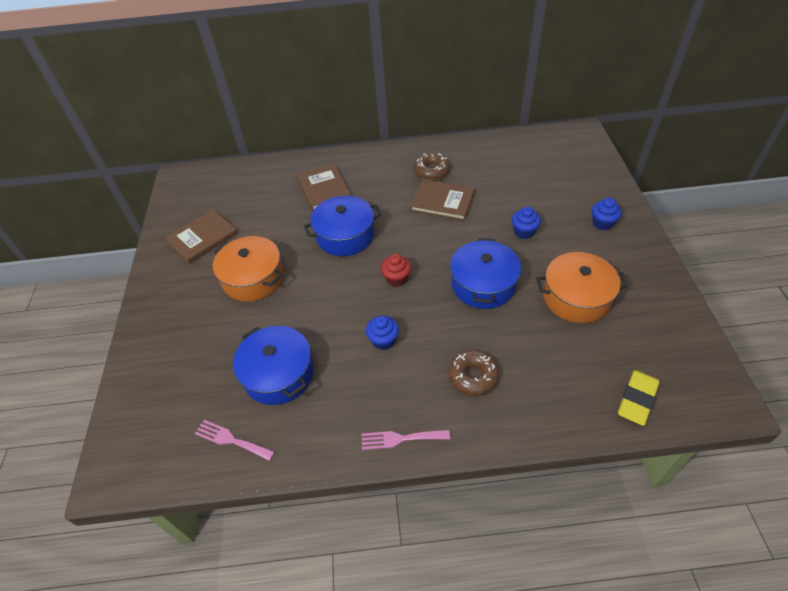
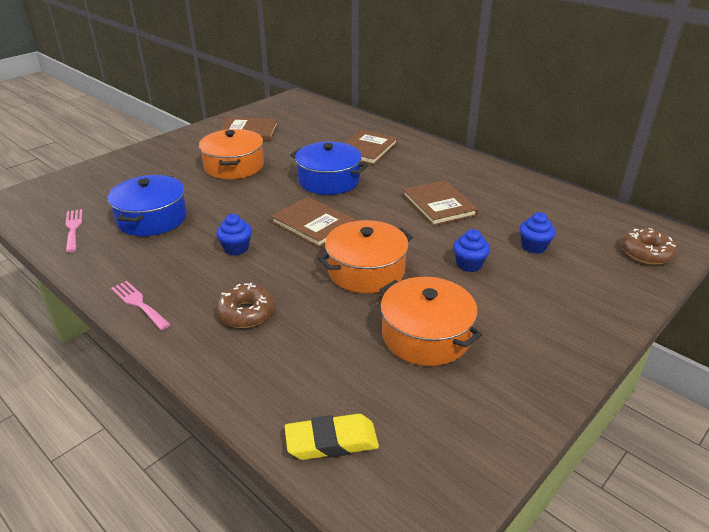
camera: 45 degrees right, 15 degrees down
red cupcake [381,254,411,287] -> brown book [271,197,356,248]
brown donut [413,153,450,180] -> brown donut moved to [621,228,677,265]
blue pot [450,238,521,309] -> orange pot [318,220,413,294]
blue cupcake [592,198,622,230] -> blue cupcake moved to [520,212,556,254]

